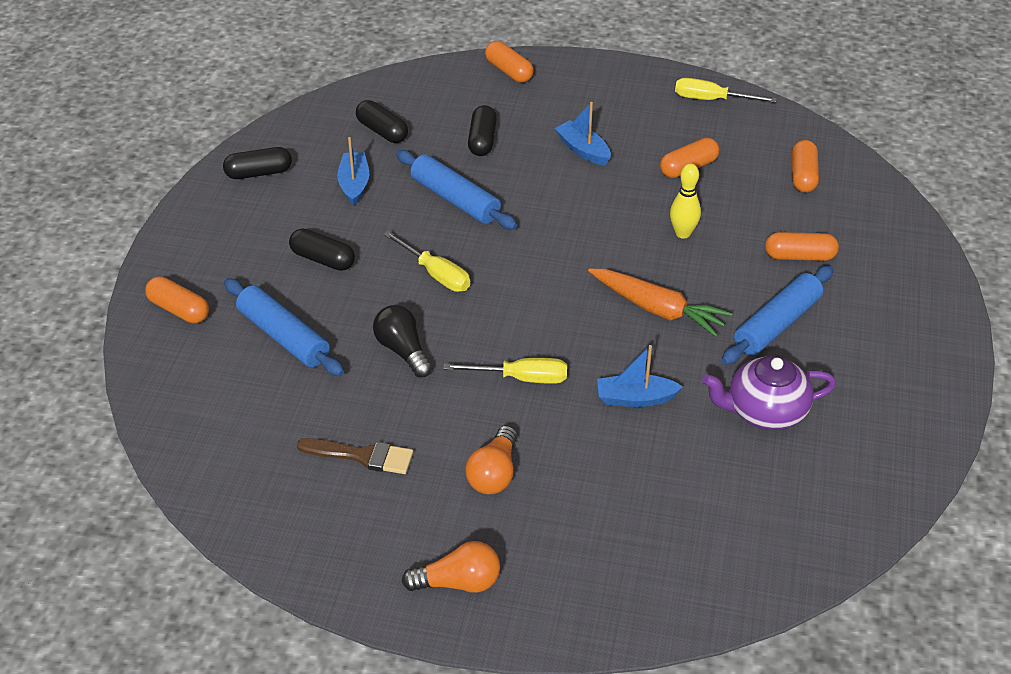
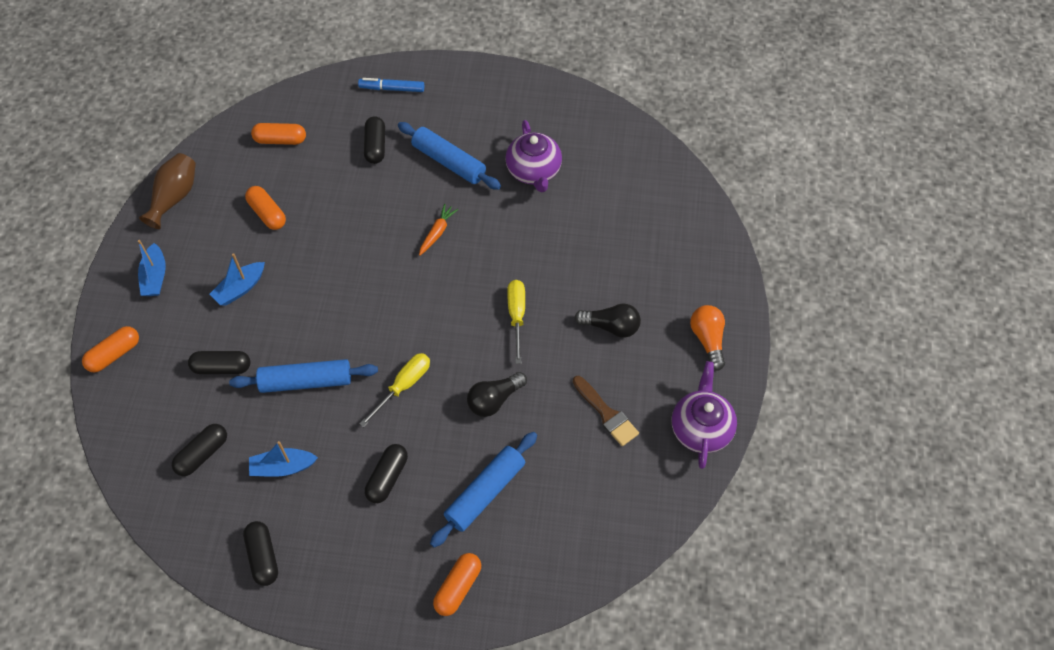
camera: 95 degrees left, 15 degrees up
brown brush [297,438,413,474] -> brown brush turned 135 degrees clockwise [573,376,639,446]
blue rolling pin [396,150,517,230] -> blue rolling pin turned 45 degrees clockwise [229,359,378,393]
orange light bulb [465,425,517,494] -> black light bulb [575,304,641,338]
orange carrot [588,268,732,337] -> orange carrot [419,204,458,256], size x0.57
blue boat [597,345,683,407] -> blue boat moved to [138,240,166,296]
yellow bowling pin [670,163,701,239] -> none
yellow screwdriver [675,78,777,103] -> brown vase [139,153,196,229]
orange capsule [765,232,839,261] -> black capsule [364,116,385,164]
none -> blue marker [358,78,424,92]
none -> purple teapot [671,361,737,469]

